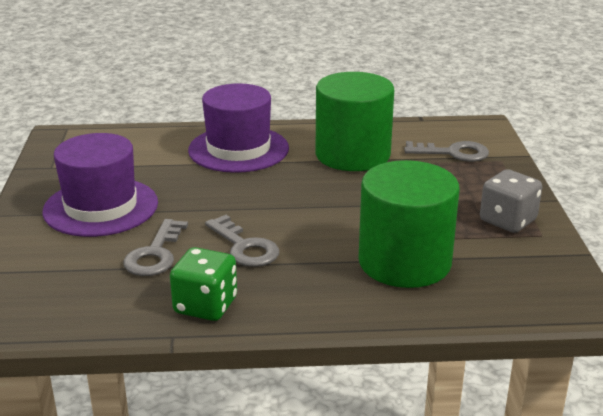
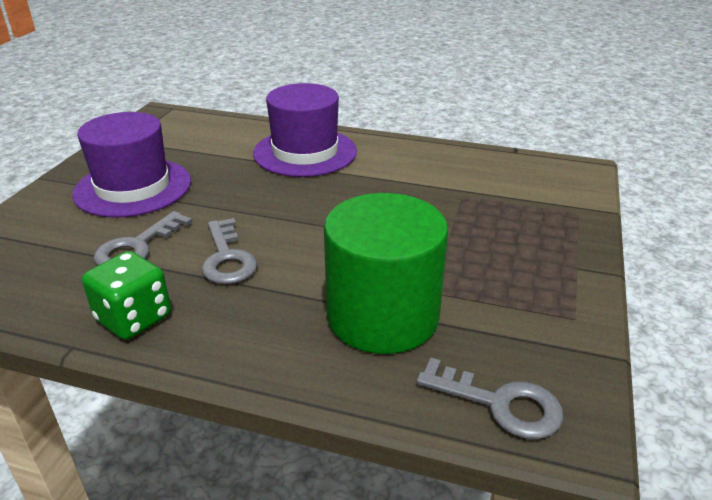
camera: 20 degrees right, 5 degrees up
green cylinder [316,72,394,171] -> none
grey key [404,141,489,162] -> grey key moved to [416,358,563,439]
grey dice [480,169,542,233] -> none

